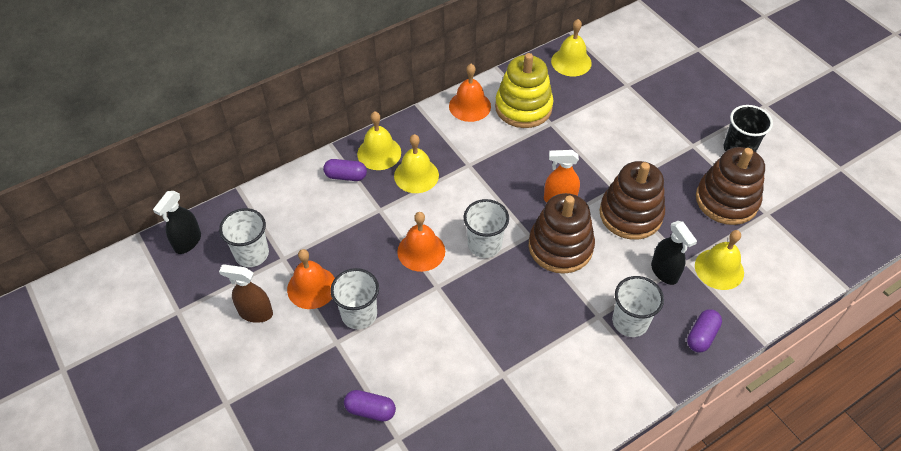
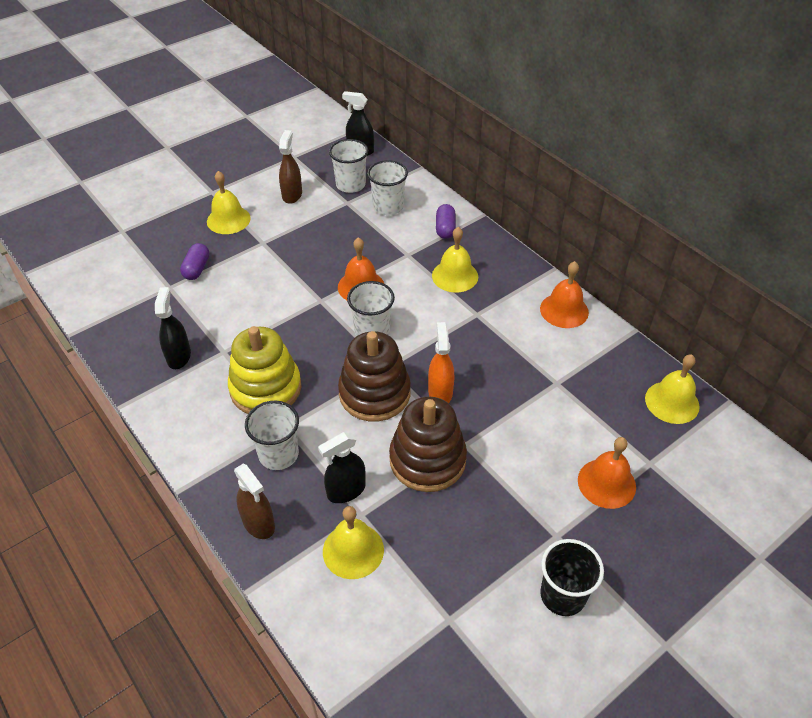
camera: 85 degrees right, 5 degrees down
orange bell [287,249,335,309] -> orange bell moved to [578,437,636,509]
white cup [330,268,379,329] -> white cup moved to [367,160,408,215]
yellow bell [357,112,401,170] -> yellow bell moved to [207,171,251,234]
yellow stacking toy [495,53,553,128] -> yellow stacking toy moved to [228,326,301,414]
purple capsule [687,309,722,352] -> brown spray bottle [234,464,275,539]
brown stacking toy [696,147,765,225] -> none
none -> black spray bottle [155,287,191,369]

